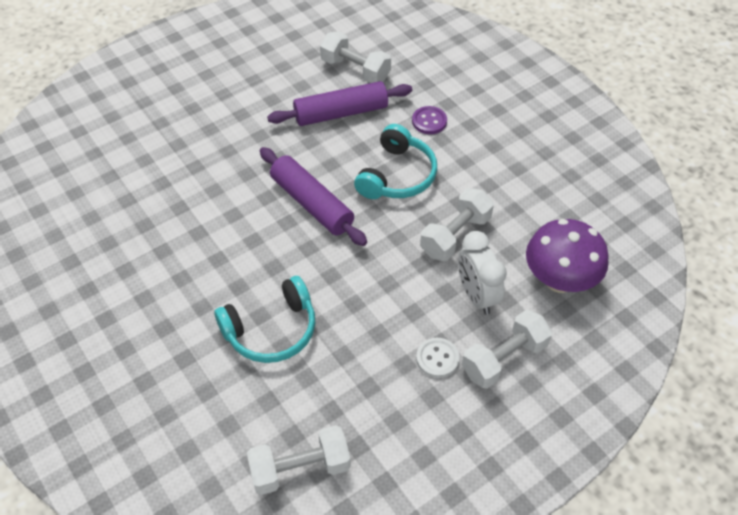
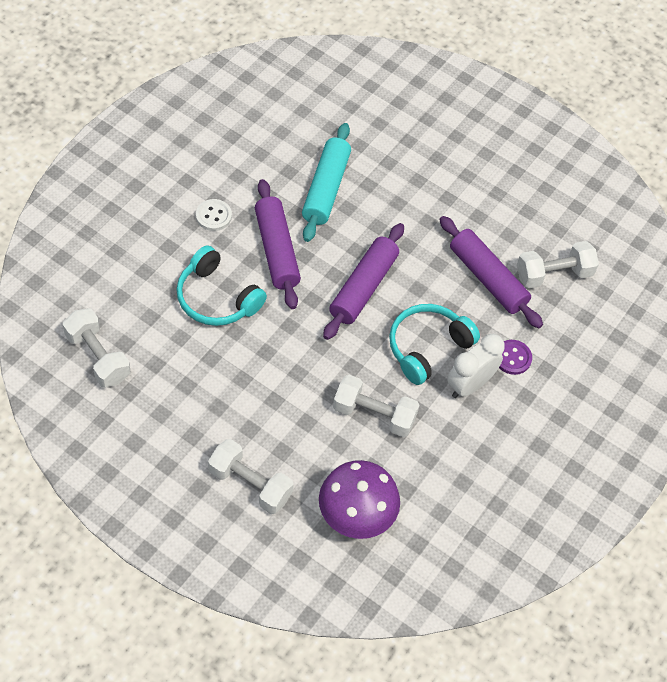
camera: 65 degrees right, 5 degrees up
white dumbbell [320,31,391,83] -> white dumbbell turned 60 degrees clockwise [517,241,599,288]
turquoise headphones [354,124,437,199] -> turquoise headphones turned 135 degrees clockwise [389,304,480,385]
white button [416,338,459,378] -> white button moved to [196,199,232,231]
white clock [458,231,507,315] -> white clock moved to [447,334,505,398]
none -> purple rolling pin [255,179,301,309]
none -> turquoise rolling pin [302,123,351,242]

